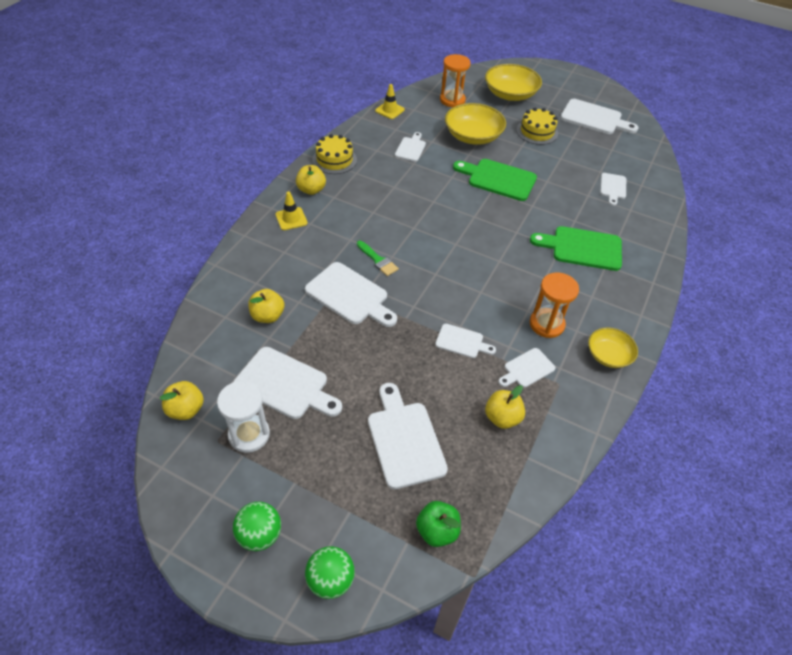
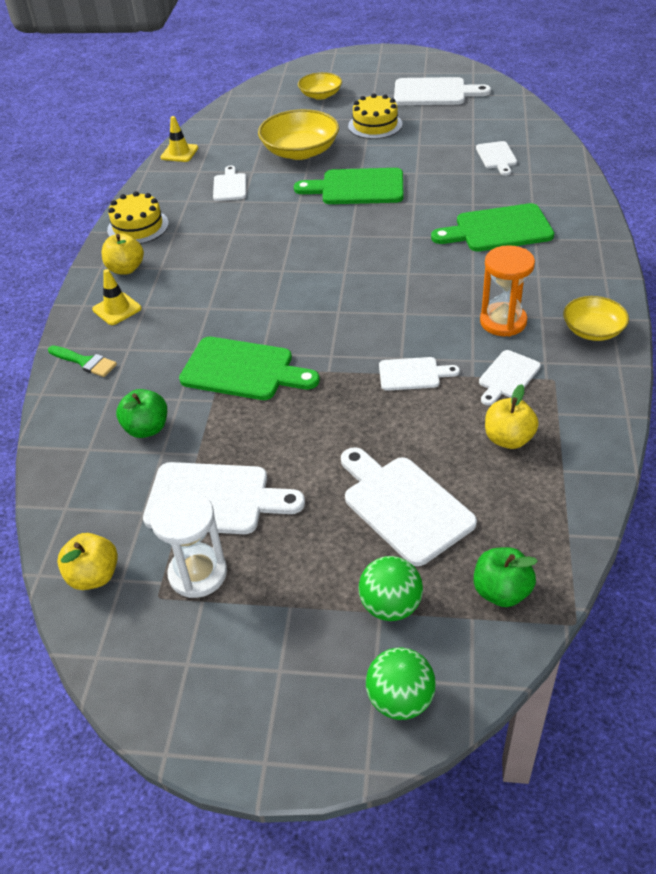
camera: 15 degrees left, 5 degrees down
green ball [233,502,281,551] -> green ball moved to [359,556,423,621]
yellow apple [248,289,285,323] -> green apple [116,389,167,438]
white cutting board [305,262,397,327] -> green cutting board [179,337,320,400]
green brush [357,241,399,276] -> green brush moved to [48,345,117,377]
orange hourglass [440,54,471,107] -> none
yellow bowl [485,64,542,101] -> yellow bowl [298,72,342,100], size x0.60

